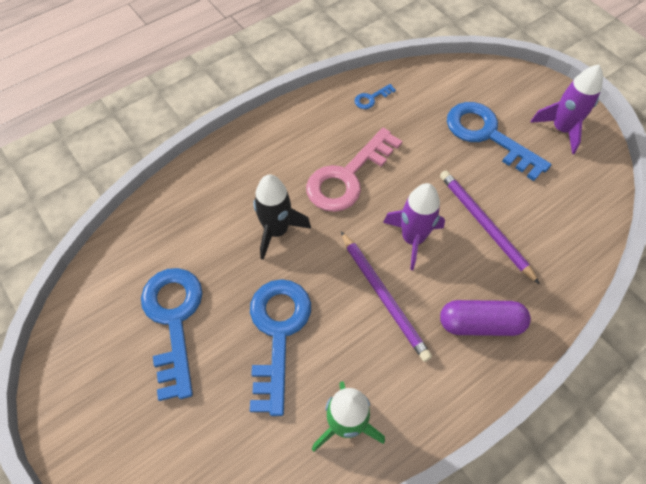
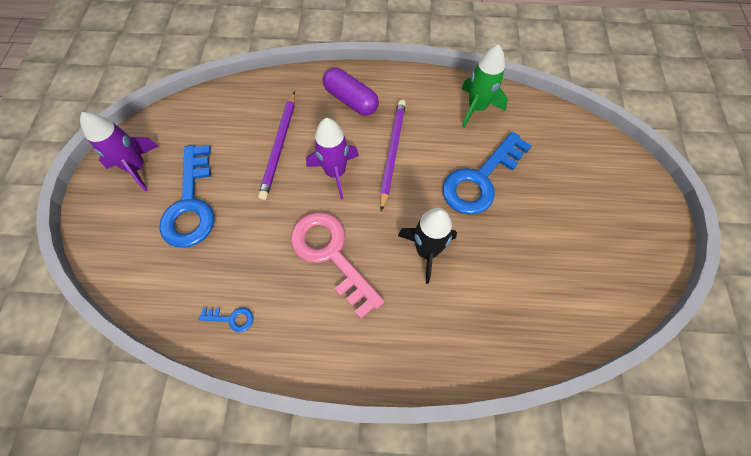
camera: 140 degrees left, 5 degrees up
blue key [141,268,203,401] -> none
pink key [306,128,402,212] -> pink key turned 120 degrees counterclockwise [291,212,385,319]

